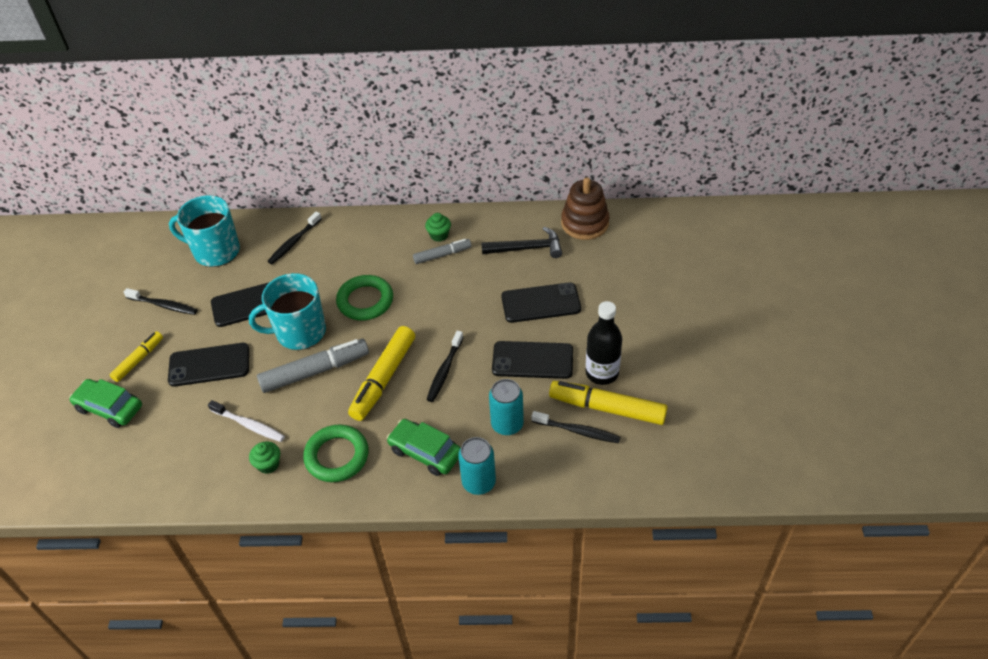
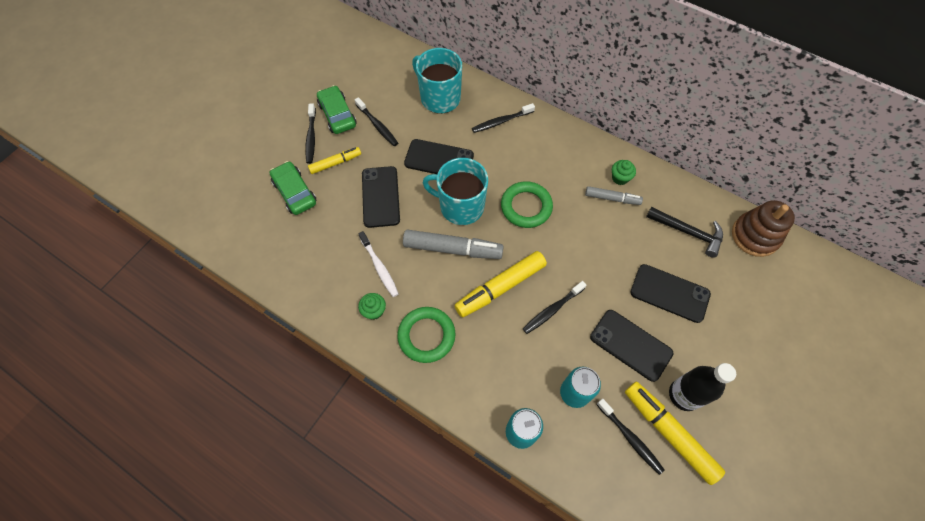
camera: 30 degrees right, 15 degrees up
black phone [168,343,249,387] -> black phone turned 60 degrees clockwise [362,166,400,228]
green car [387,419,461,476] -> green car moved to [317,85,357,134]
none -> black toothbrush [305,103,316,164]

